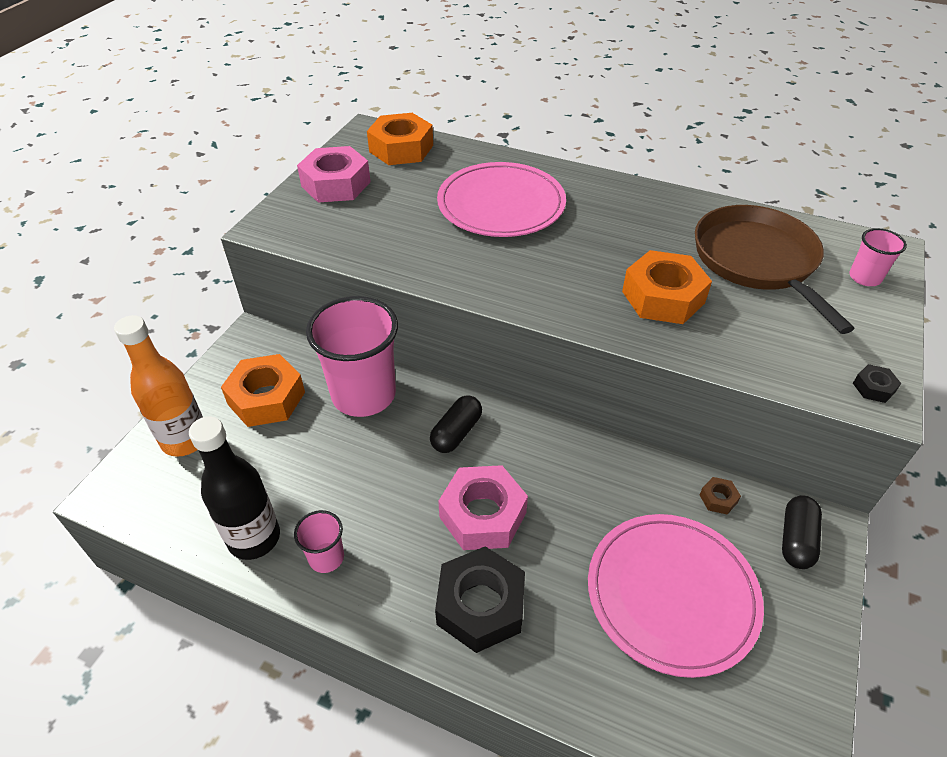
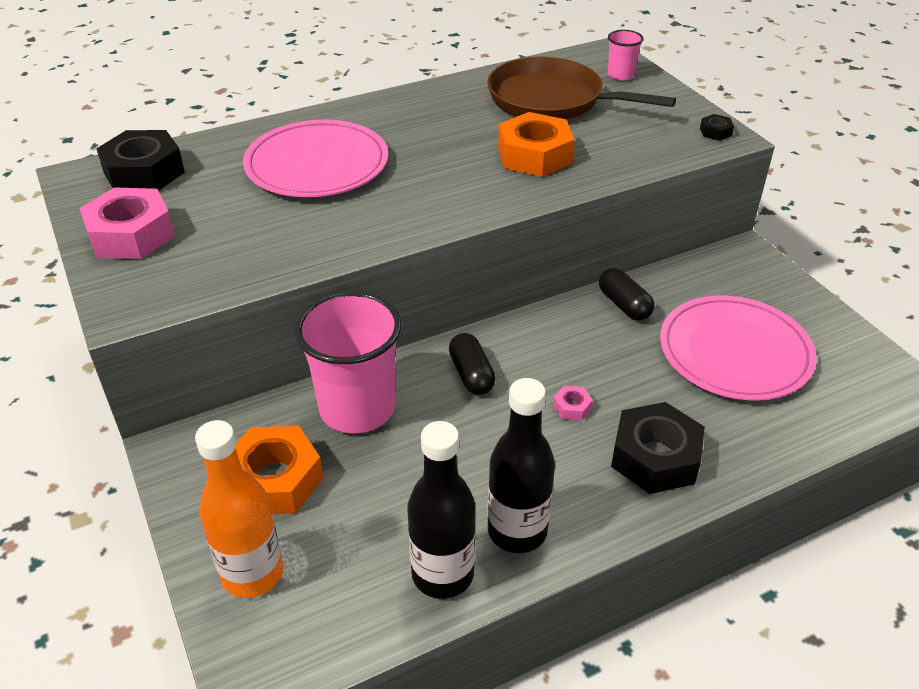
camera: 50 degrees left, 5 degrees down
pink cup [294,510,344,573] -> black bottle [488,378,555,553]
orange nut [367,113,433,165] -> black nut [96,130,185,191]
pink nut [438,465,528,550] -> pink nut [553,386,593,421], size x0.43
brown nut [700,477,741,514] -> none
black capsule [782,495,822,569] -> black capsule moved to [599,268,655,321]

